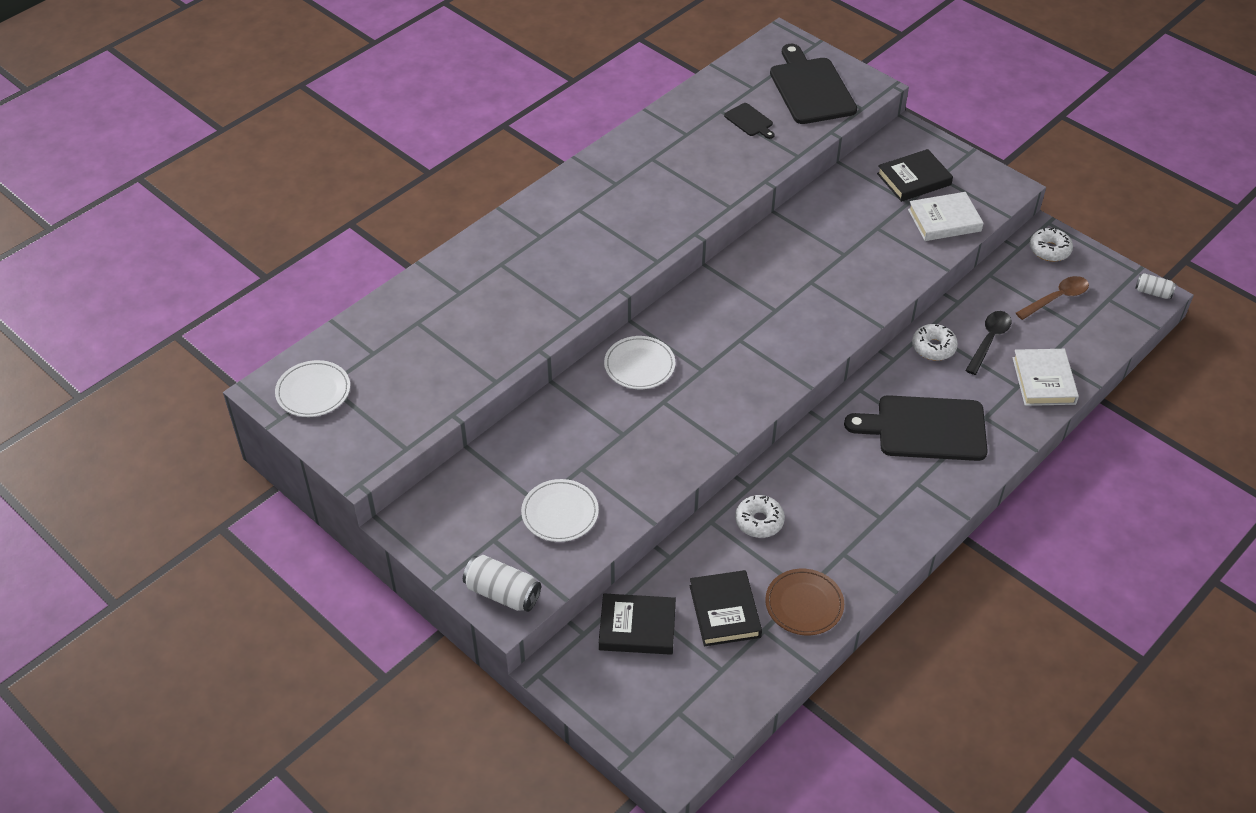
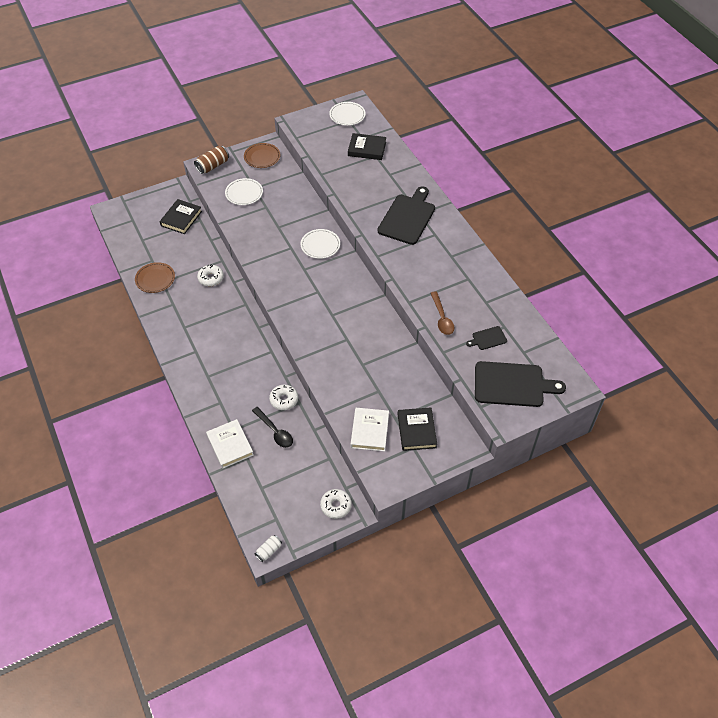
camera: 110 degrees right, 5 degrees up
white can [463,555,541,612] -> brown can [194,146,229,174]
black book [690,570,762,646] -> black book moved to [348,133,386,160]
black cutting board [844,395,988,461] -> black cutting board moved to [377,186,435,245]
white book [1013,349,1079,406] -> white book turned 45 degrees clockwise [206,419,254,469]
brown spoon [1016,276,1089,320] -> brown spoon moved to [431,291,455,335]
none -> brown plate [244,143,280,168]

